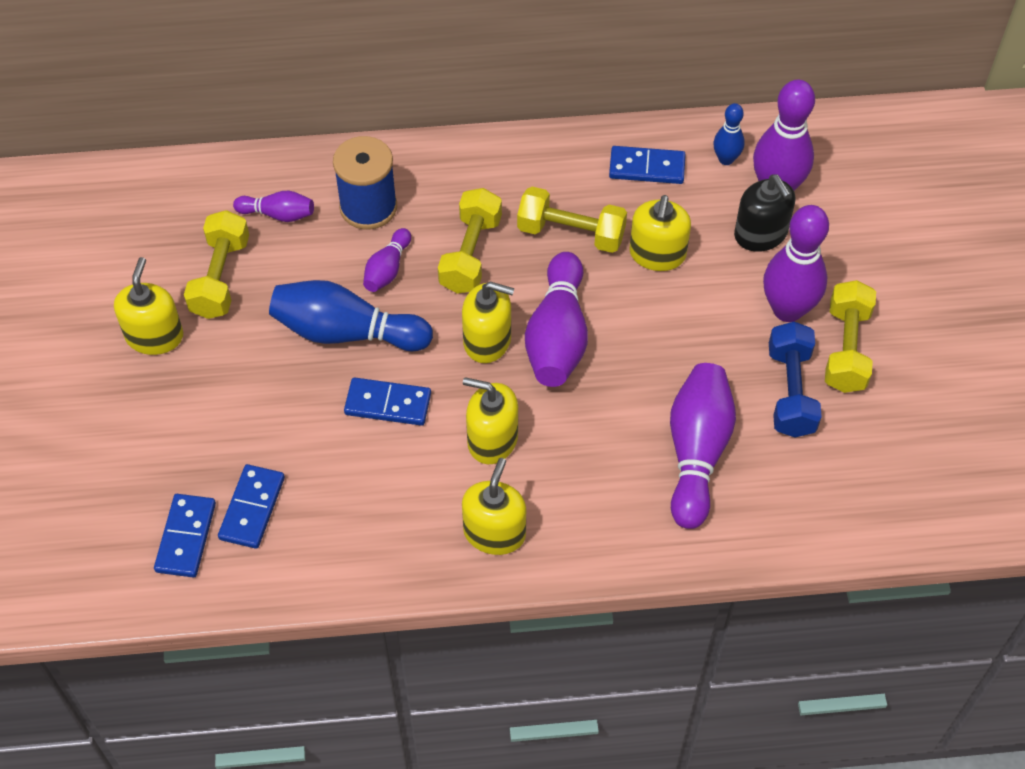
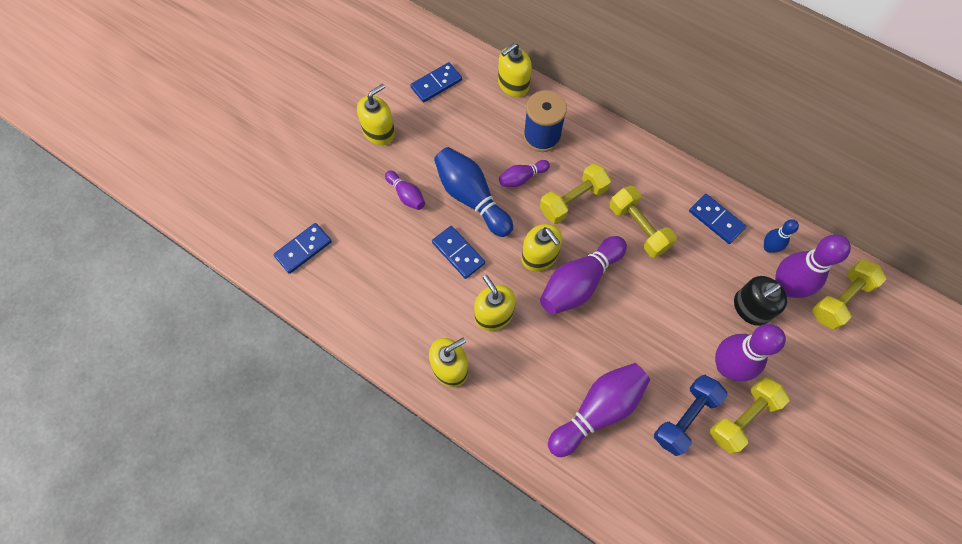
camera: 40 degrees right, 10 degrees up
yellow dumbbell [184,210,249,319] -> yellow dumbbell moved to [812,259,886,329]
blue domino [218,464,285,549] -> blue domino moved to [410,62,462,102]
purple bowling pin [233,191,314,222] -> purple bowling pin moved to [385,171,425,210]
yellow soap dispenser [630,195,691,271] -> yellow soap dispenser moved to [498,43,532,97]
black soap dispenser [734,174,795,252] -> black soap dispenser turned 45 degrees clockwise [734,276,787,326]

